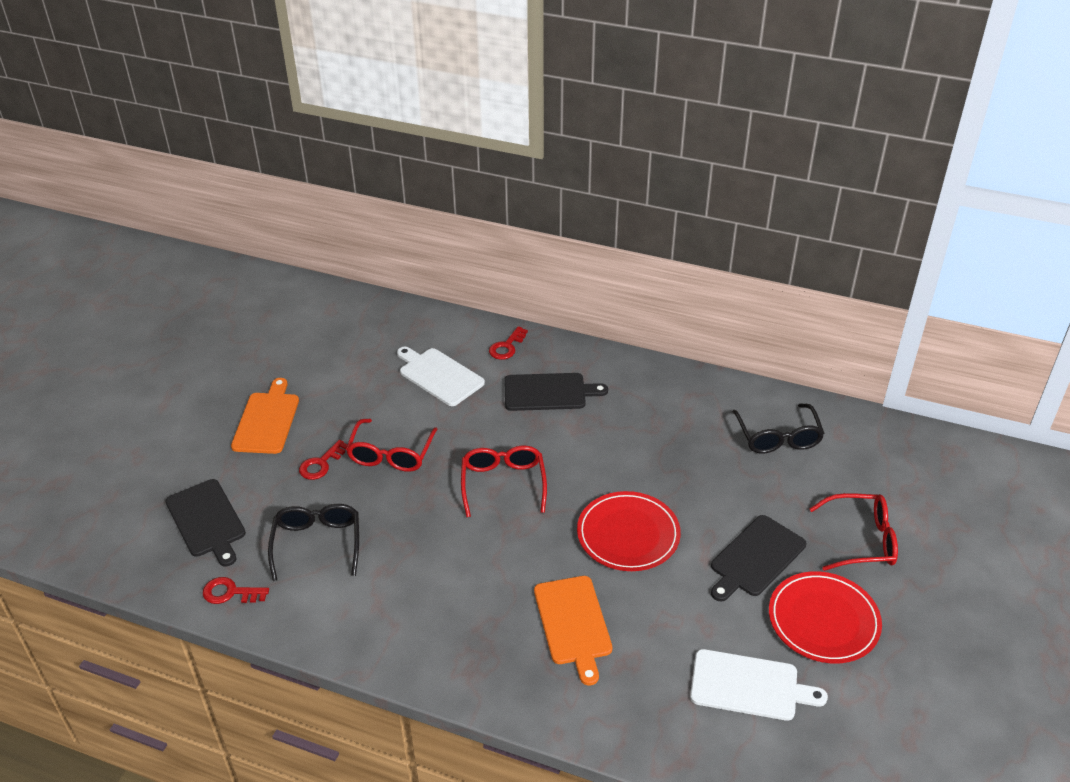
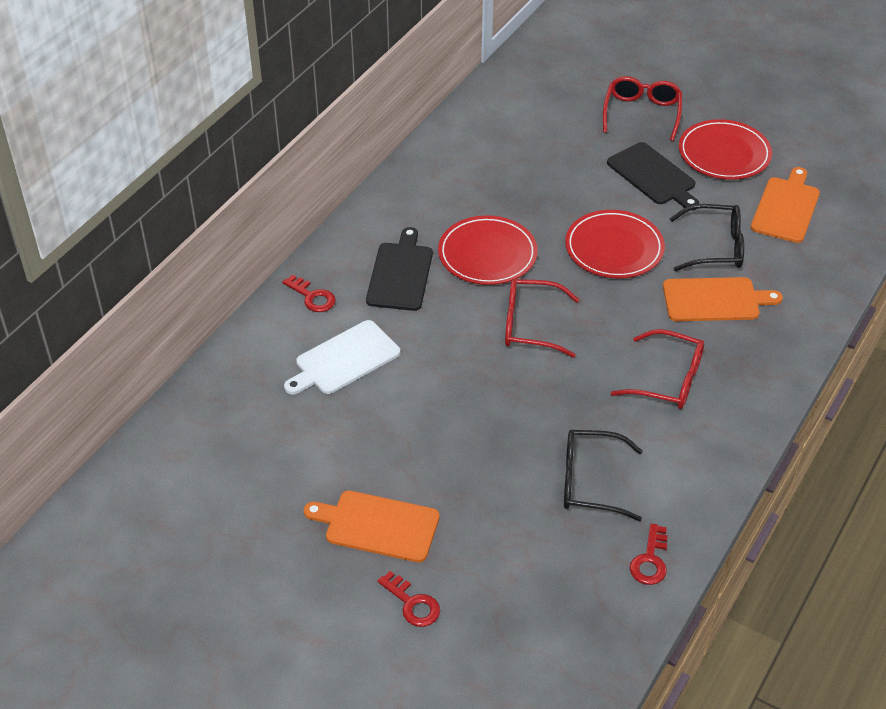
camera: 80 degrees left, 5 degrees up
black cutting board [165,479,246,567] -> none
red key [299,440,347,480] -> red key moved to [377,571,440,627]
red glasses [346,419,438,472] -> red glasses moved to [611,329,704,409]
white cutting board [690,649,828,721] -> orange cutting board [751,167,820,243]
black glasses [732,403,825,453] -> black glasses moved to [670,204,744,271]
none -> red plate [438,215,538,285]

